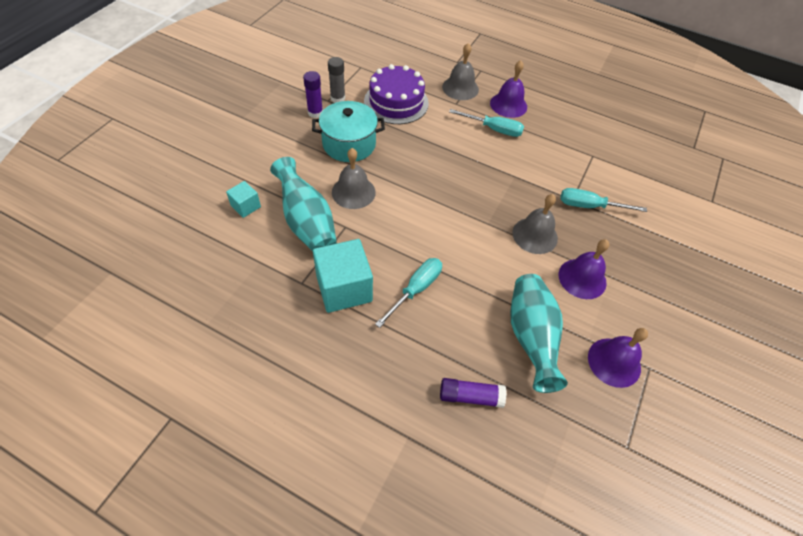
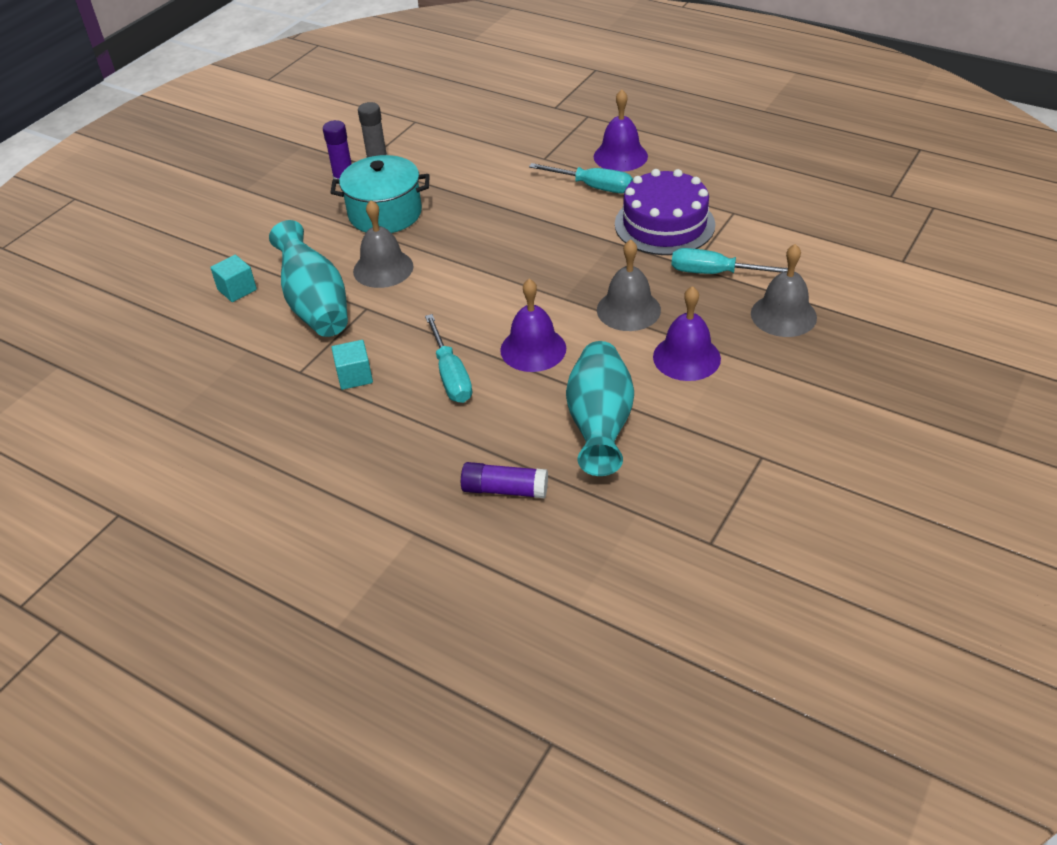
camera: 10 degrees right, 10 degrees down
turquoise cube [313,239,373,313] -> turquoise cube [331,340,373,390], size x0.51
purple cake [364,64,429,124] -> purple cake moved to [615,169,715,255]
turquoise screwdriver [375,258,442,328] -> turquoise screwdriver turned 120 degrees clockwise [425,314,472,403]
grey bell [442,43,479,100] -> grey bell moved to [751,244,817,337]
purple bell [588,328,648,388] -> purple bell moved to [500,279,566,372]

